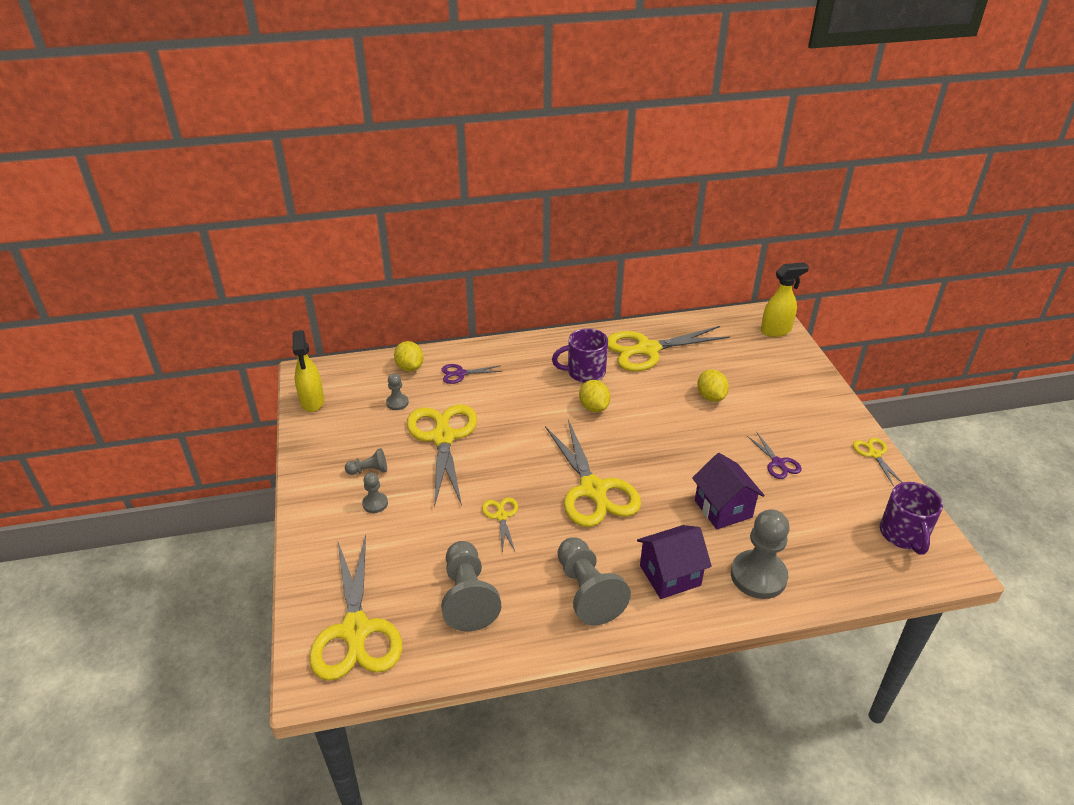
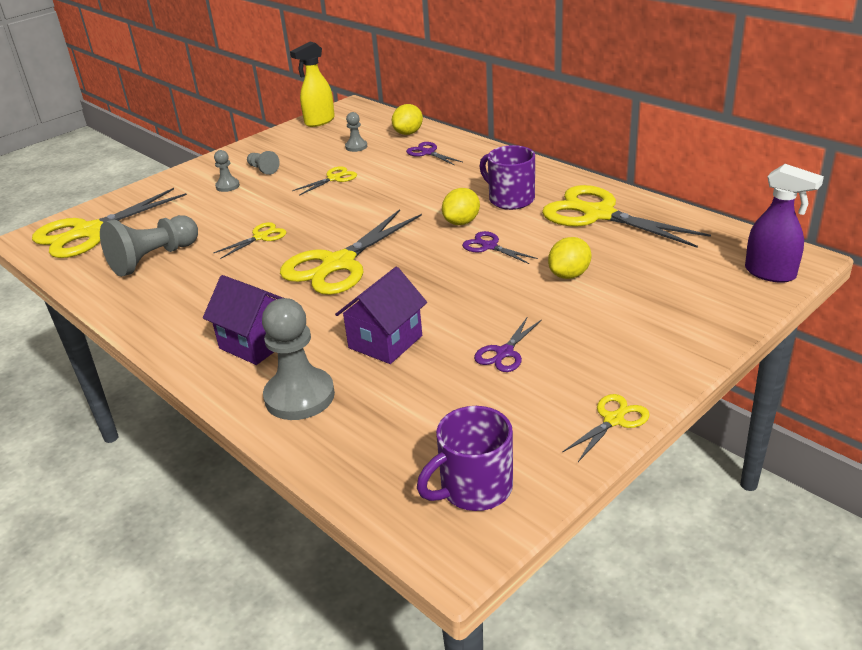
camera: 60 degrees right, 5 degrees down
yellow scissors [407,404,477,507] -> yellow scissors [292,166,357,196], size x0.46
grey pawn [557,537,631,626] -> none
yellow spray bottle [761,262,809,337] -> purple spray bottle [745,164,824,283]
none -> purple scissors [462,231,538,264]

